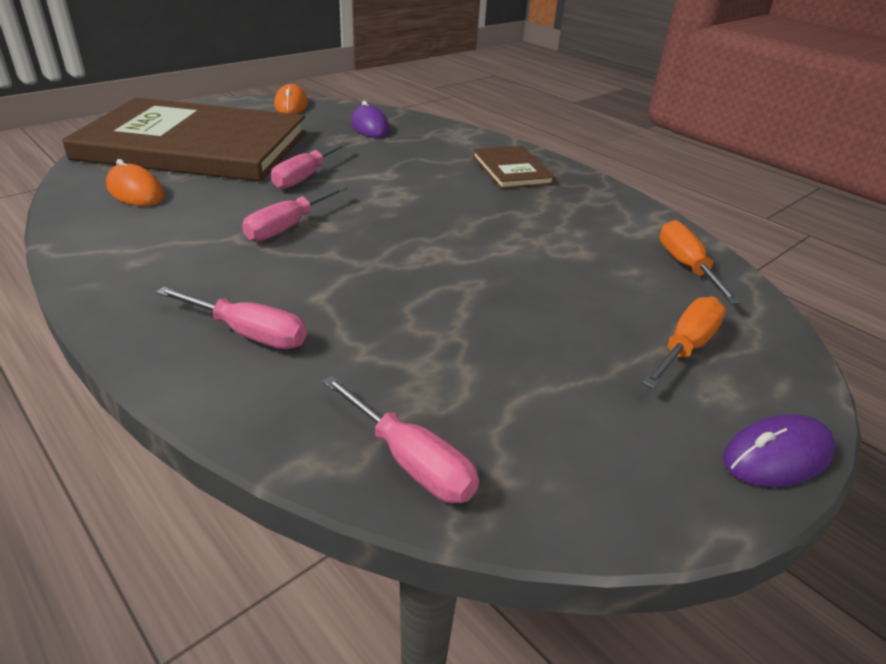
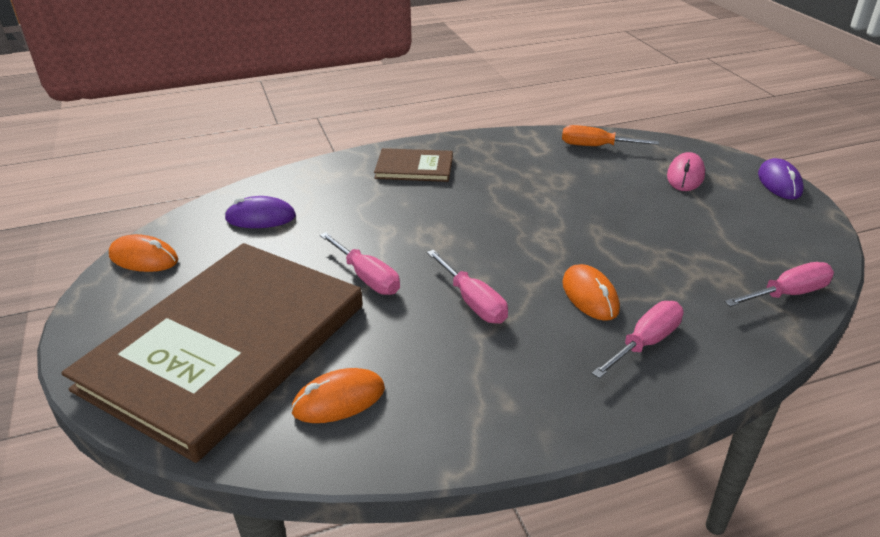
camera: 65 degrees left, 0 degrees up
orange screwdriver [642,297,726,389] -> pink mouse [667,152,705,191]
none -> orange mouse [562,264,620,321]

